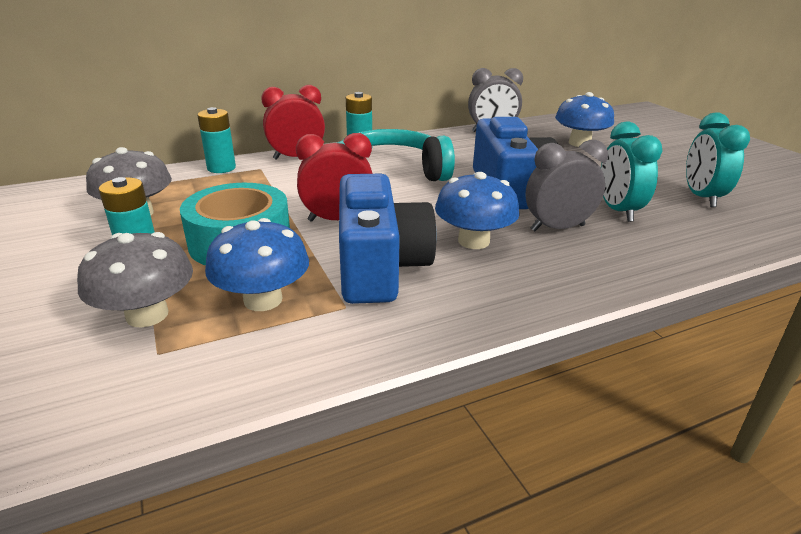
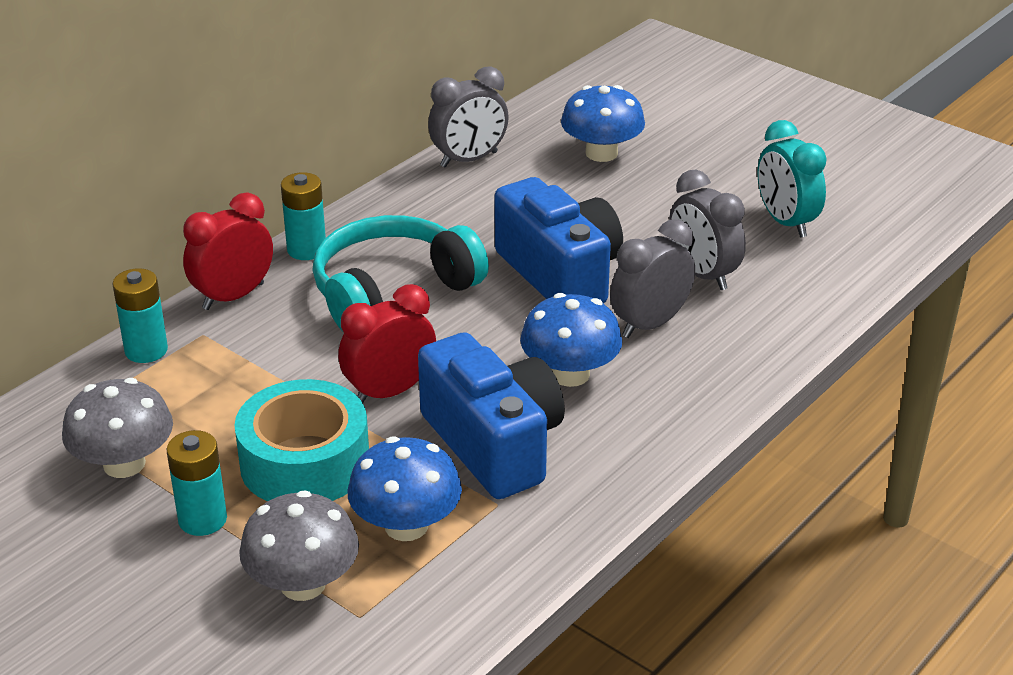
camera: 25 degrees left, 5 degrees up
turquoise clock [601,121,663,222] -> grey clock [669,170,746,290]

